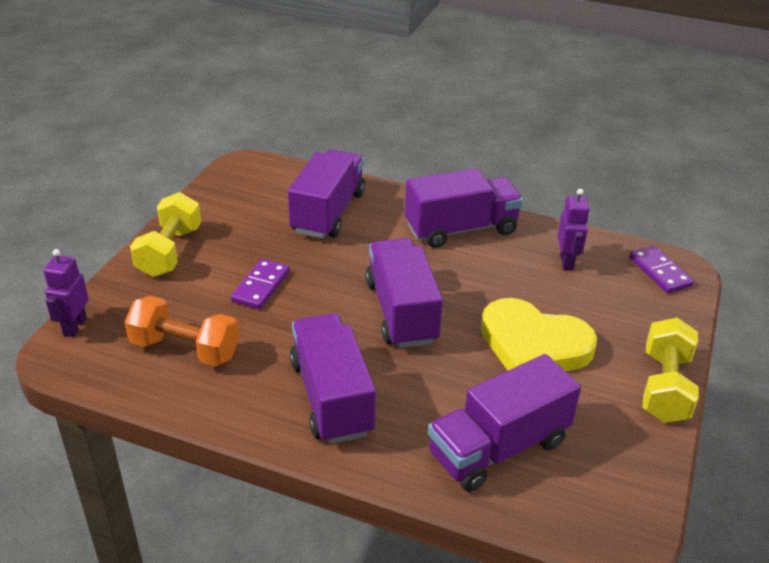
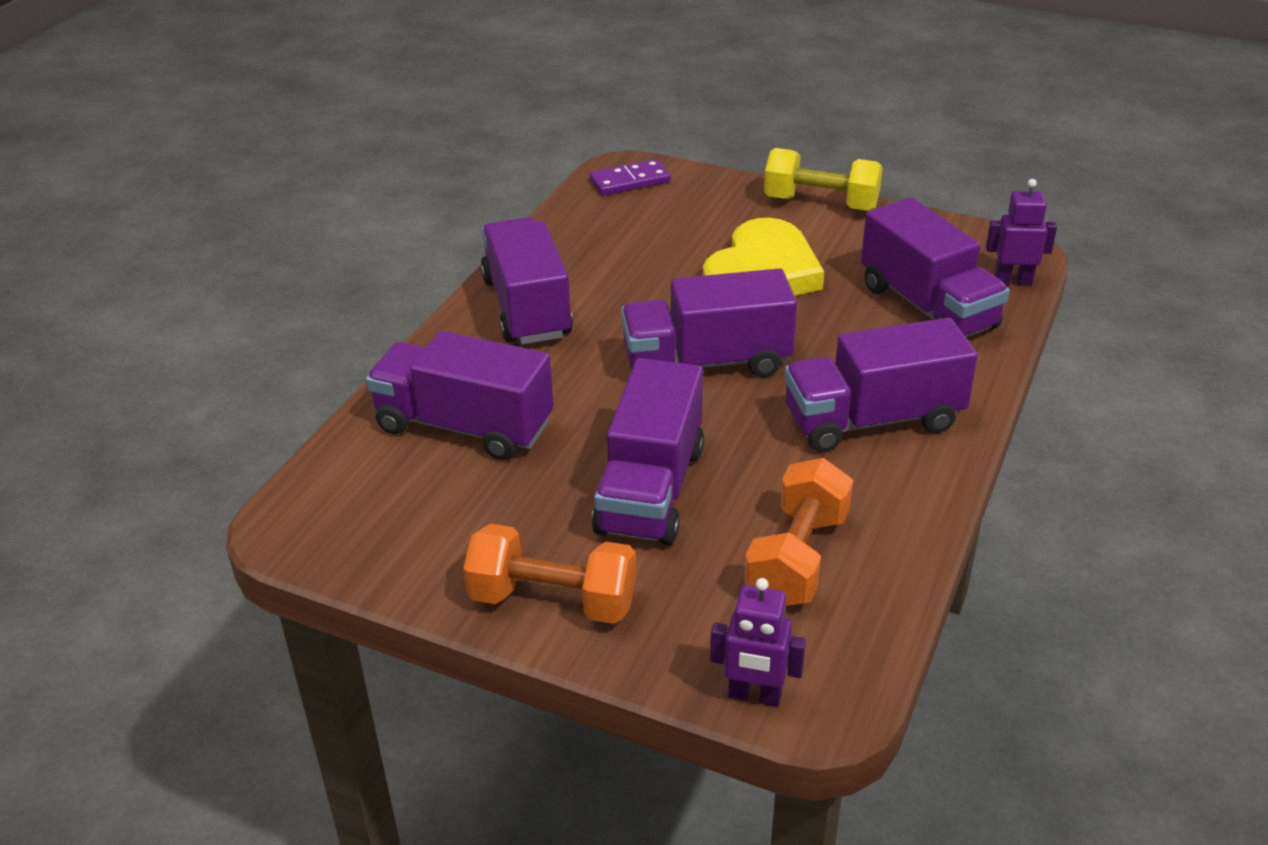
camera: 85 degrees left, 0 degrees up
yellow dumbbell [130,192,201,277] -> orange dumbbell [463,524,636,624]
purple domino [231,259,290,309] -> purple truck [592,358,704,545]
purple robot [558,189,590,270] -> purple robot moved to [986,179,1057,286]

